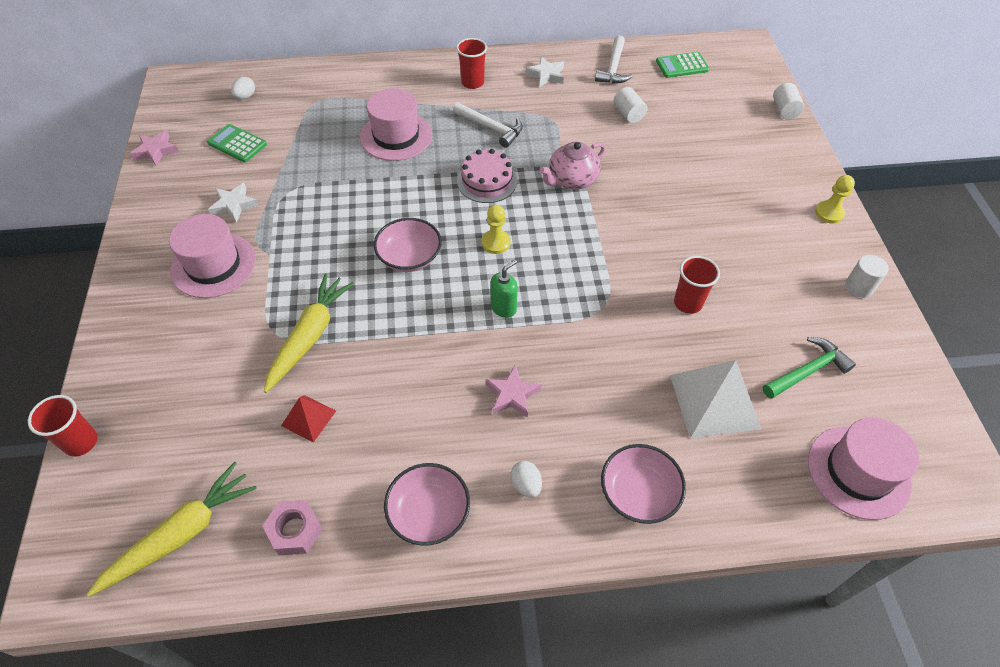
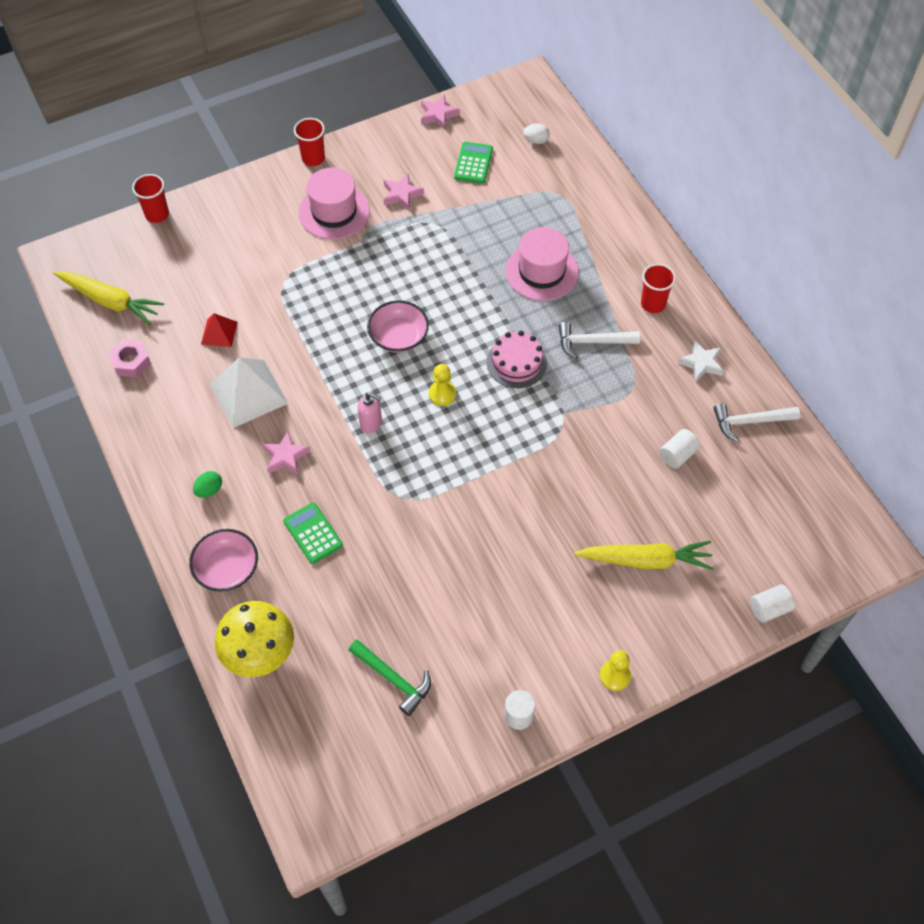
camera: 70 degrees right, 5 degrees up
white star [208,183,259,223] -> pink star [384,174,424,210]
yellow carrot [264,273,354,393] -> yellow carrot moved to [574,541,714,570]
pink bowl [384,463,470,546] -> none
white hammer [453,102,523,148] -> white hammer turned 75 degrees clockwise [559,322,640,359]
green soap dispenser [490,260,518,318] -> pink soap dispenser [358,392,382,433]
white egg [510,461,542,498] -> green egg [193,471,222,497]
pink teapot [540,142,605,190] -> none
green calculator [656,52,710,78] -> green calculator moved to [283,502,343,564]
white pyramid [670,360,761,438] -> white pyramid moved to [210,357,288,428]
red cup [674,256,720,314] -> red cup moved to [294,118,325,166]
pink hat [808,417,919,520] -> none
none -> yellow mushroom [214,601,294,677]

